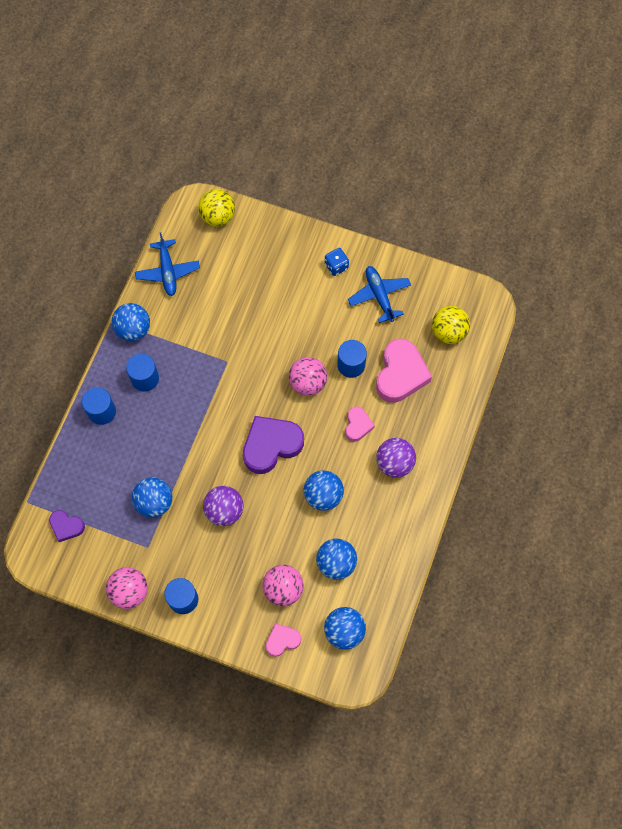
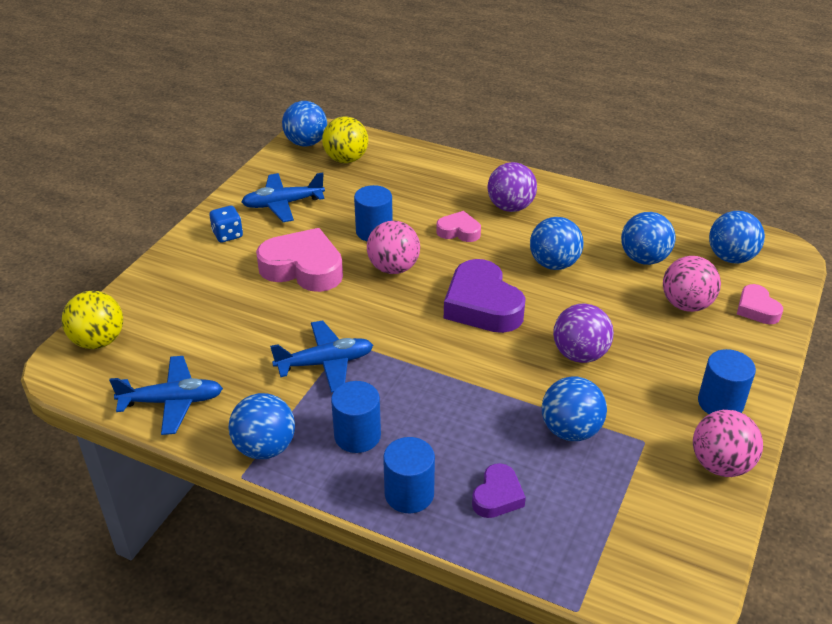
camera: 85 degrees left, 30 degrees down
purple heart [49,510,85,542] -> purple heart moved to [472,463,526,518]
pink heart [376,339,432,403] -> pink heart moved to [256,228,343,292]
none -> blue plane [270,320,373,393]
none -> blue ball [282,101,327,147]

